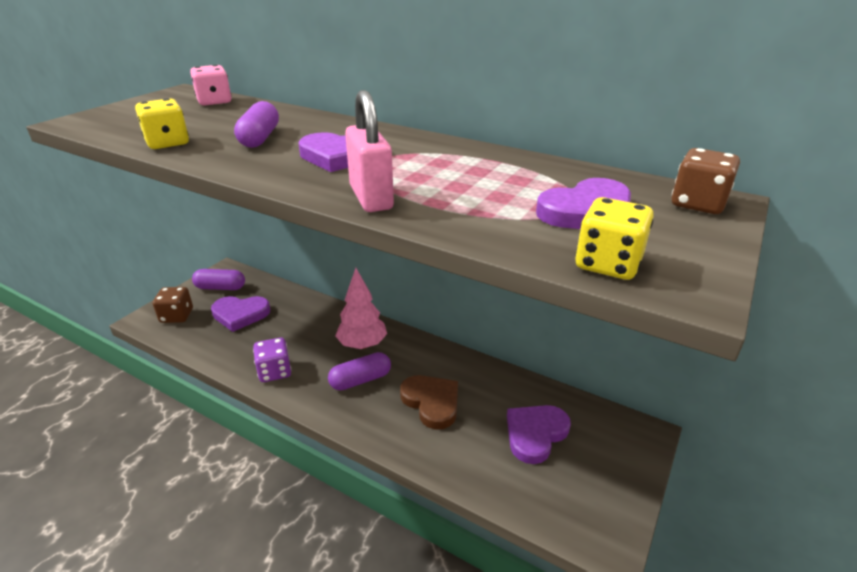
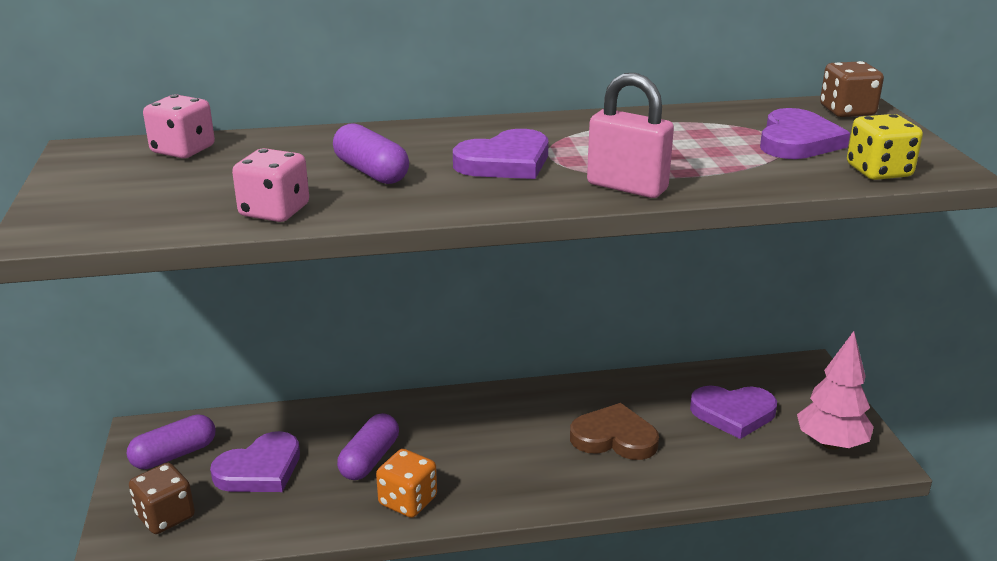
camera: 40 degrees left, 5 degrees down
yellow dice [135,98,189,149] -> pink dice [232,148,309,222]
purple dice [253,337,291,382] -> orange dice [376,449,437,518]
purple capsule [328,352,391,391] -> purple capsule moved to [337,413,399,480]
pink tree [335,268,387,349] -> pink tree moved to [797,331,874,450]
purple heart [507,405,571,464] -> purple heart turned 90 degrees counterclockwise [690,385,777,439]

